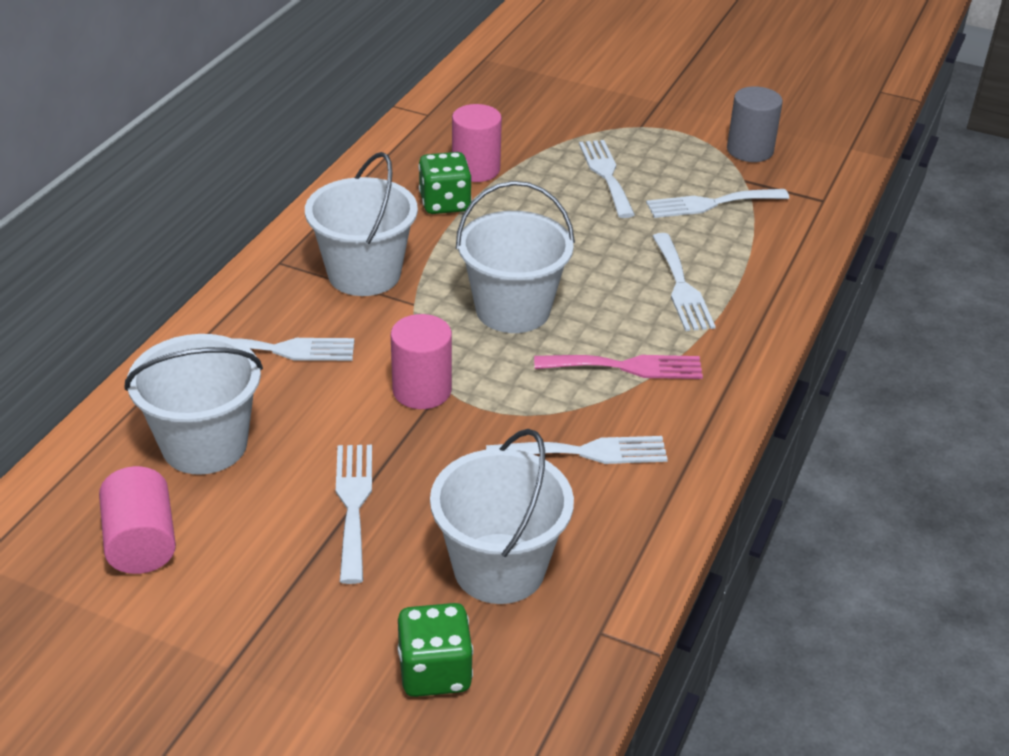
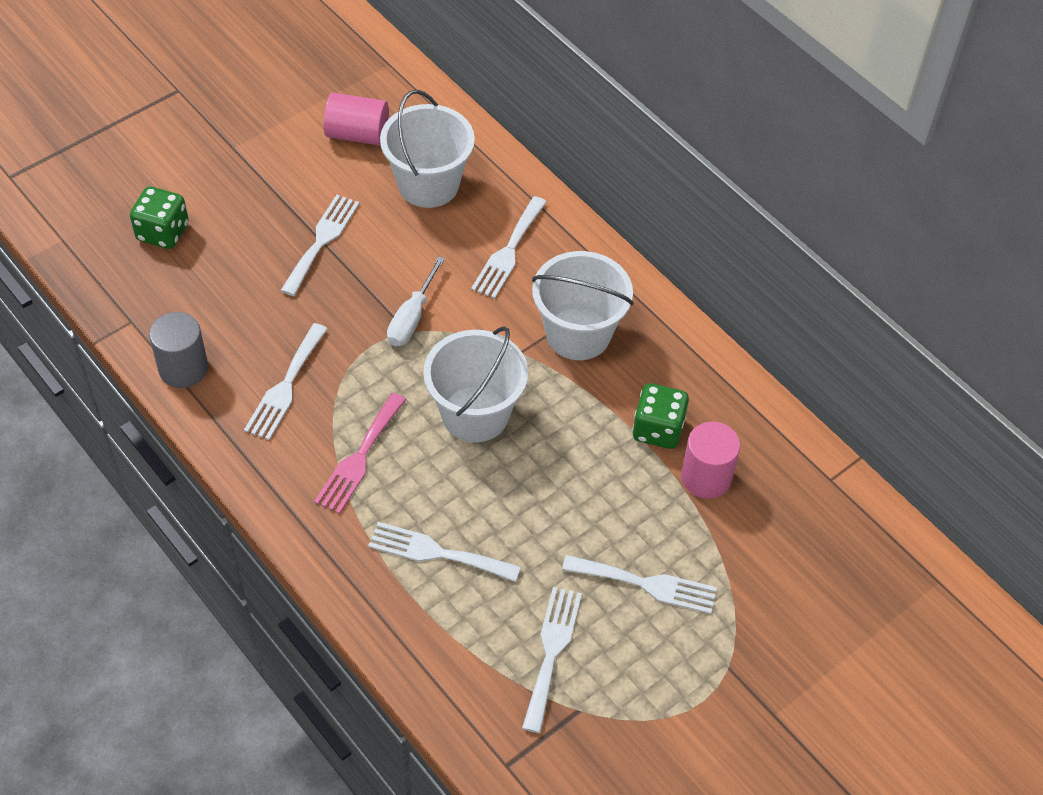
camera: 115 degrees right, 15 degrees up
white fork [336,445,372,584] -> white fork turned 90 degrees counterclockwise [280,195,359,296]
pink cylinder [391,314,452,409] -> white screwdriver [387,256,445,346]
white bucket [430,429,574,604] -> none
grey cylinder [727,86,783,162] -> grey cylinder moved to [149,312,208,388]

